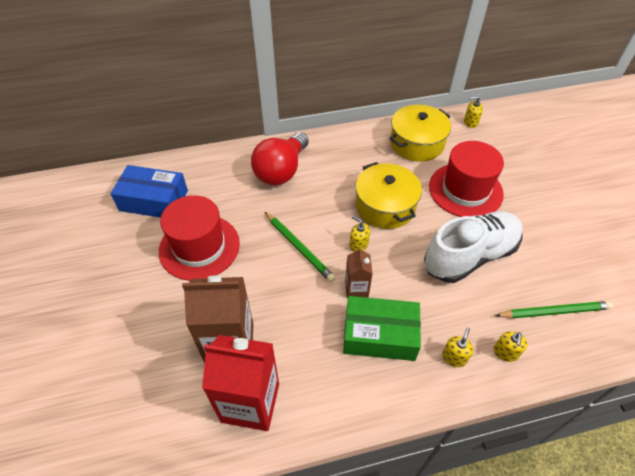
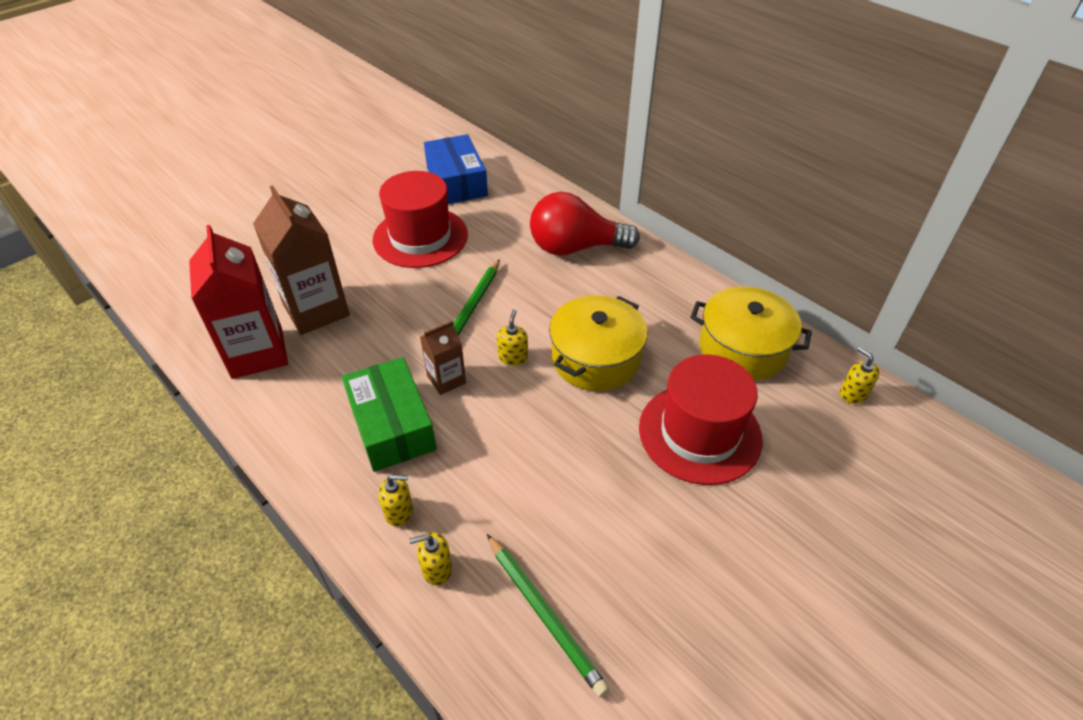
camera: 60 degrees right, 5 degrees down
white shoe [424,211,523,283] -> none

